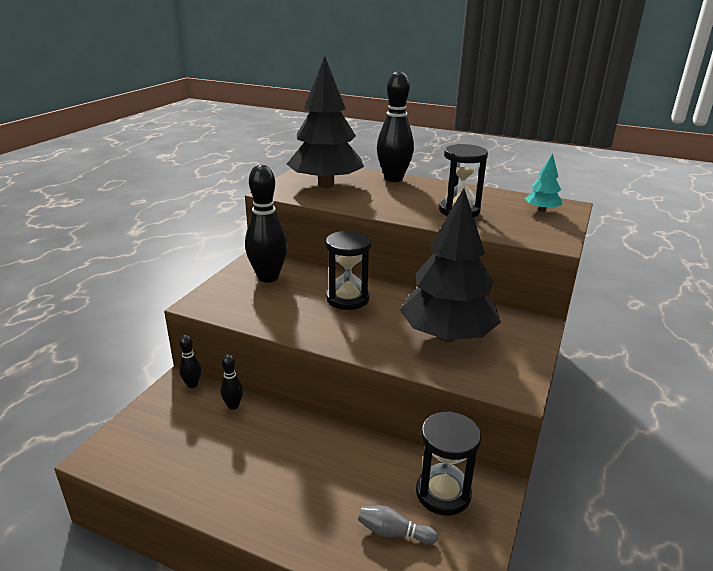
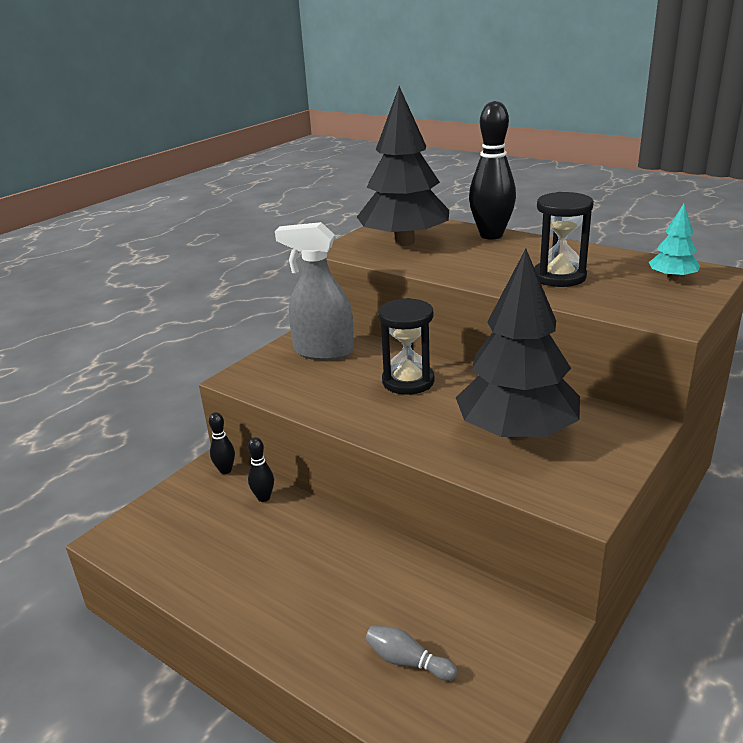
camera: 15 degrees right, 0 degrees up
black bowling pin [245,165,288,283] -> grey spray bottle [275,222,354,360]
black hourglass [416,411,481,515] -> none

